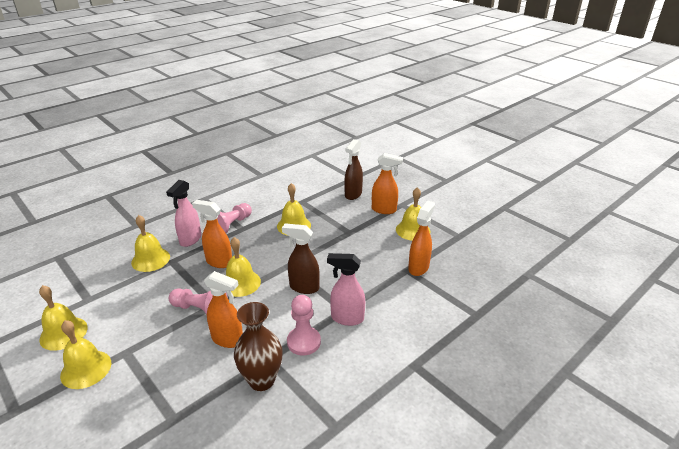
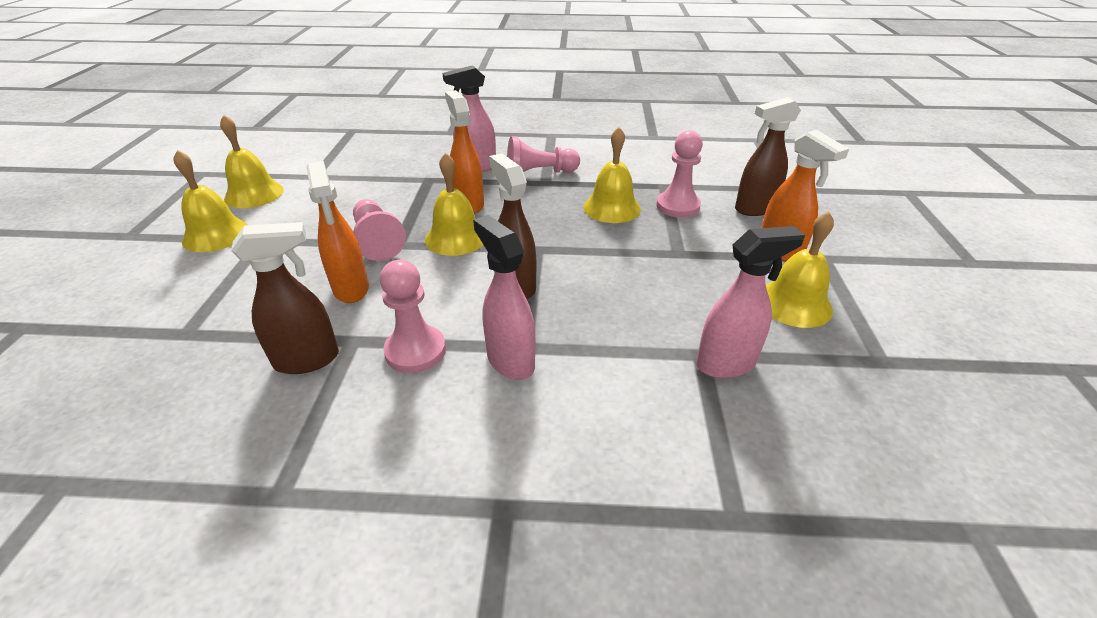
camera: 45 degrees right, 5 degrees up
yellow bell [131,215,170,272] -> none
brown vase [234,302,283,391] -> brown spray bottle [231,222,339,374]
orange spray bottle [408,201,435,276] -> pink spray bottle [696,226,805,378]
none -> pink pawn [656,130,703,218]

